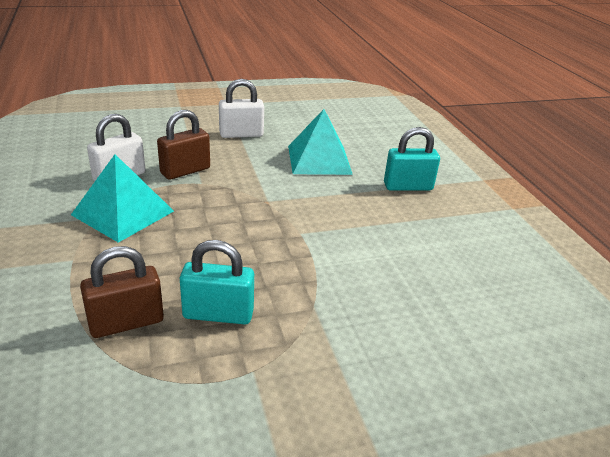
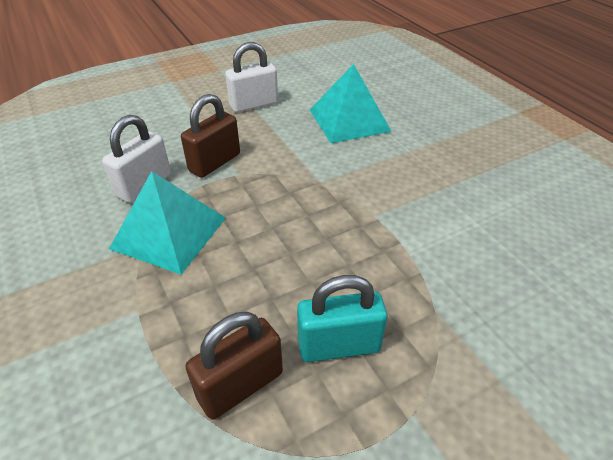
camera: 10 degrees left, 10 degrees up
turquoise padlock [384,127,440,191] -> none

